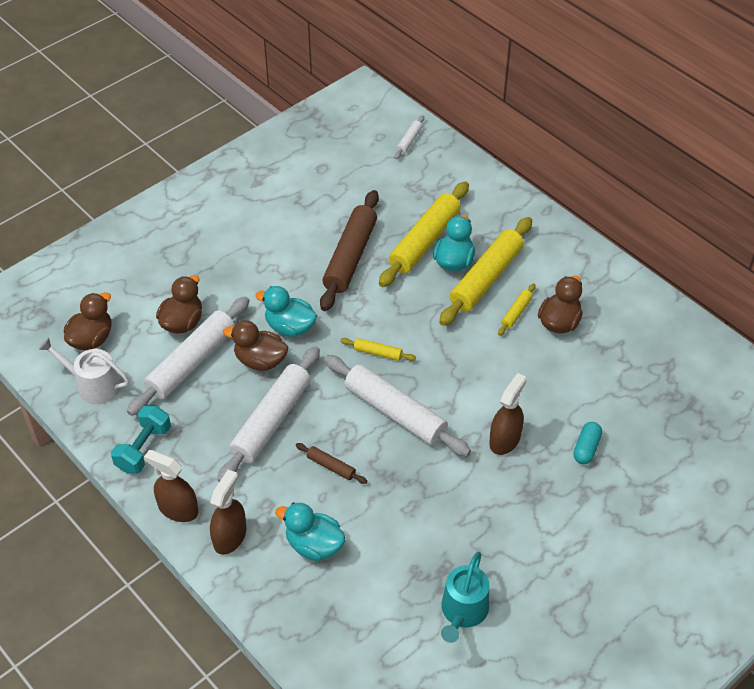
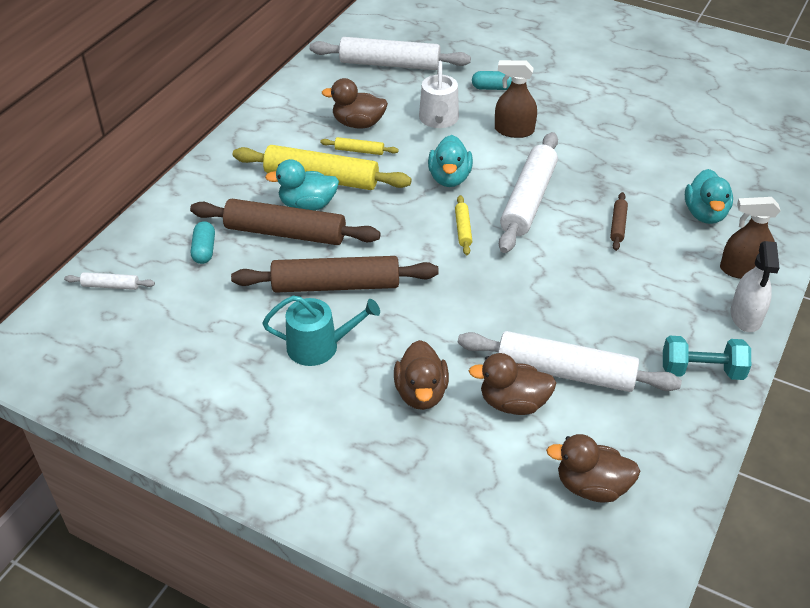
camera: 110 degrees left, 5 degrees down
white watering can [39,337,129,405] -> white watering can moved to [419,61,459,128]
brown spray bottle [144,450,198,522] -> white spray bottle [731,241,779,332]
white rolling pin [218,346,320,482] -> white rolling pin moved to [310,37,471,70]
brown duck [223,320,288,371] -> brown duck moved to [394,340,449,410]
turquoise duck [255,286,317,337] -> turquoise duck moved to [428,135,473,187]
yellow rolling pin [379,181,469,287] -> brown rolling pin [190,199,381,245]
turquoise watering can [441,552,489,643] -> turquoise watering can moved to [262,296,380,366]
none -> turquoise capsule [191,221,215,264]

